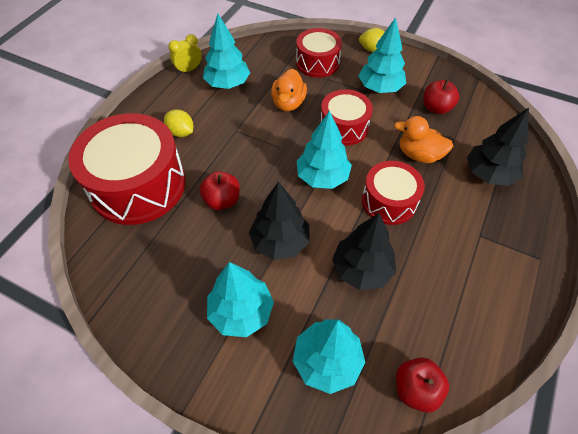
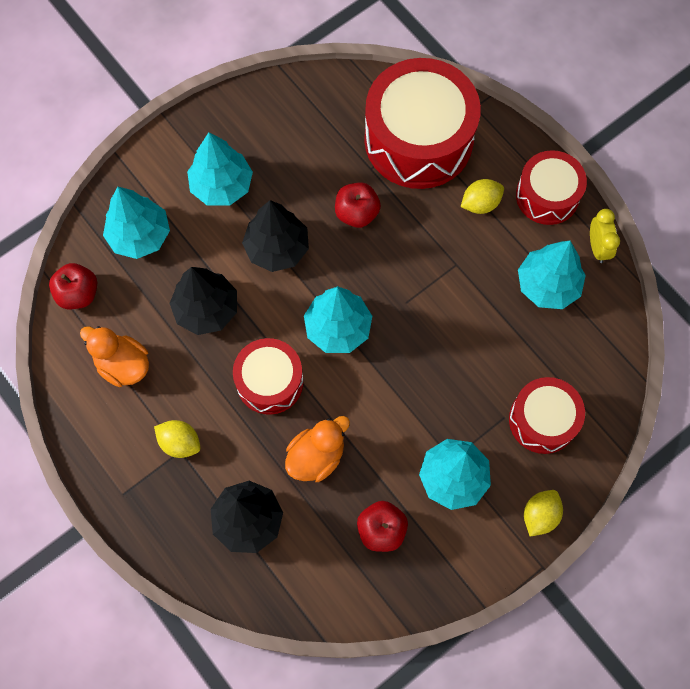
camera: 115 degrees right, 15 degrees up
orange duck [271,69,307,111] -> orange duck moved to [80,326,149,387]
red drum [320,89,373,146] -> red drum moved to [516,150,587,225]
none -> yellow lemon [154,420,200,458]

